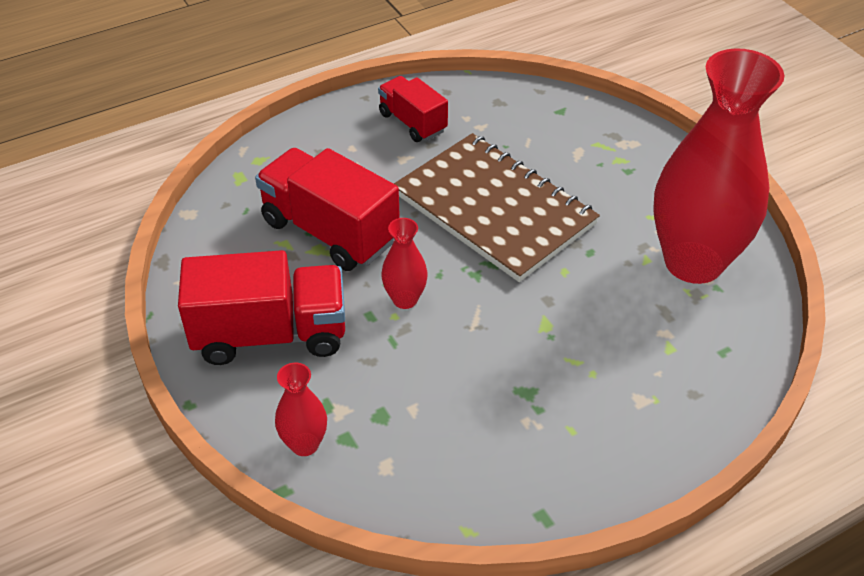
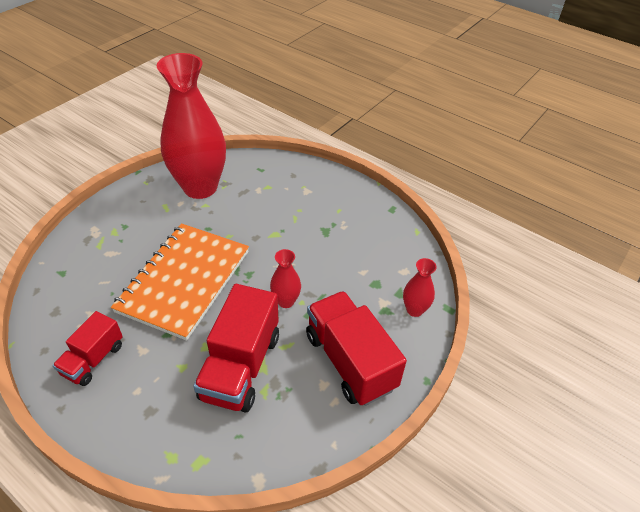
camera: 115 degrees left, 0 degrees up
brown notebook [394,133,600,282] -> orange notebook [111,223,249,341]

